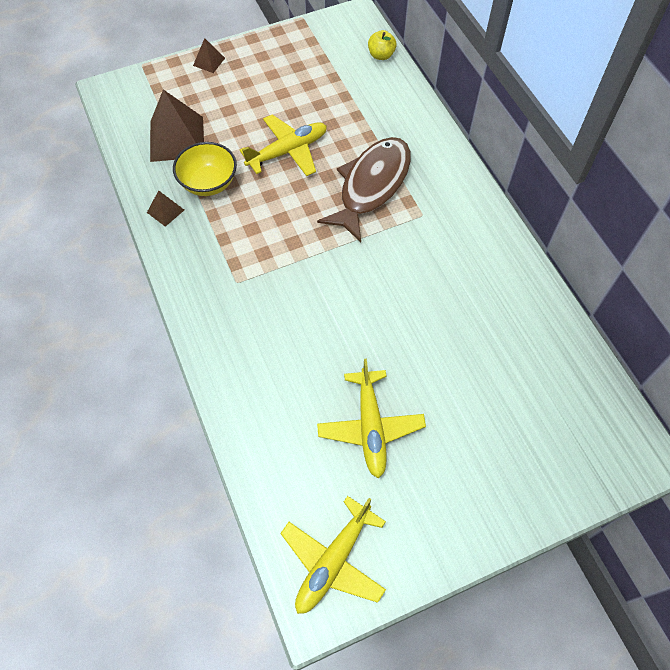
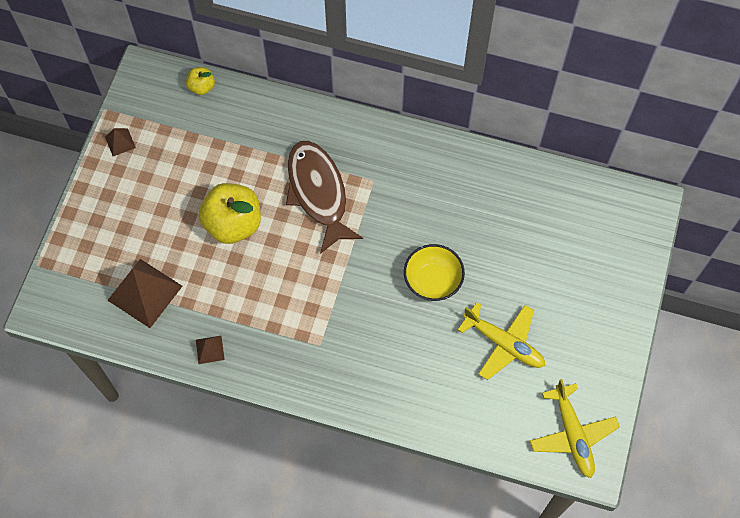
camera: 50 degrees left, 5 degrees up
yellow bowl [173,142,237,196] -> yellow bowl moved to [404,244,465,301]
brown pyramid [193,38,225,73] -> brown pyramid moved to [105,128,136,156]
yellow plane [240,114,327,176] -> yellow apple [199,183,261,244]

